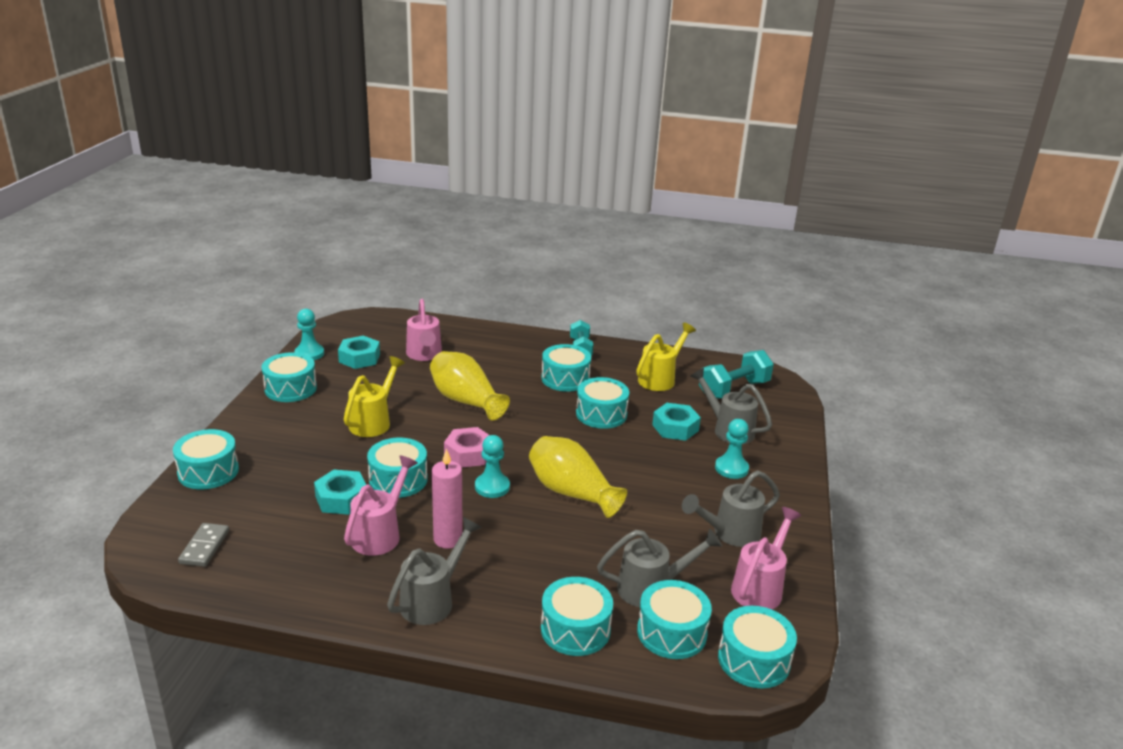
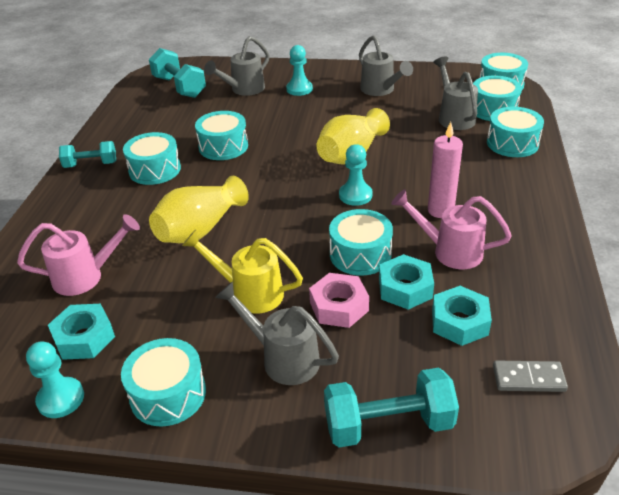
camera: 90 degrees left, 10 degrees up
turquoise drum [173,429,239,489] -> turquoise dumbbell [324,368,459,448]
grey watering can [387,517,482,625] -> grey watering can moved to [215,281,339,385]
pink nut [444,427,489,468] -> pink nut moved to [309,273,369,328]
yellow watering can [636,323,696,391] -> none
turquoise nut [652,403,701,441] -> turquoise nut moved to [432,286,492,346]
pink watering can [731,507,801,609] -> none

